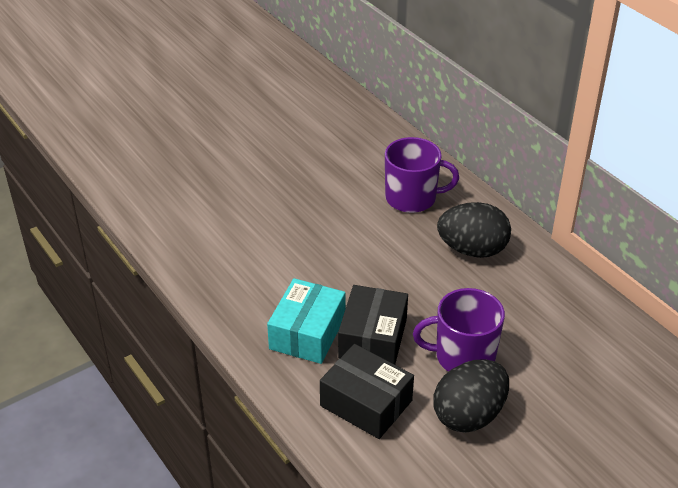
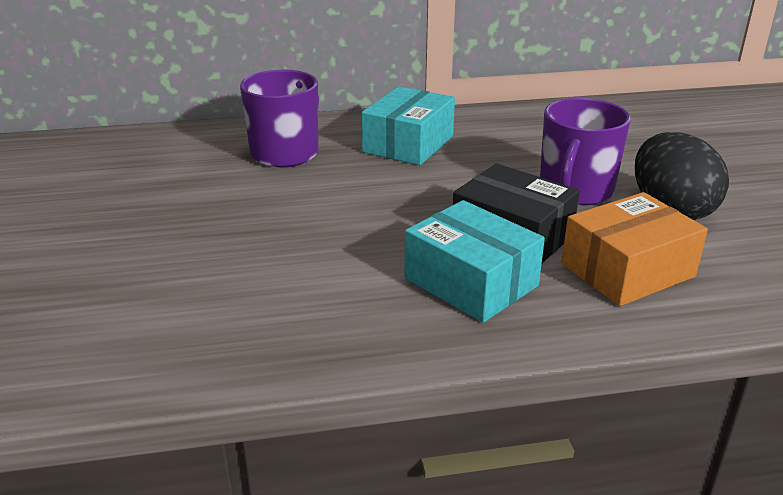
camera: 65 degrees left, 10 degrees down
black box [320,344,414,439] -> orange box [561,192,708,306]
black egg [437,202,511,258] -> turquoise box [362,86,455,165]

